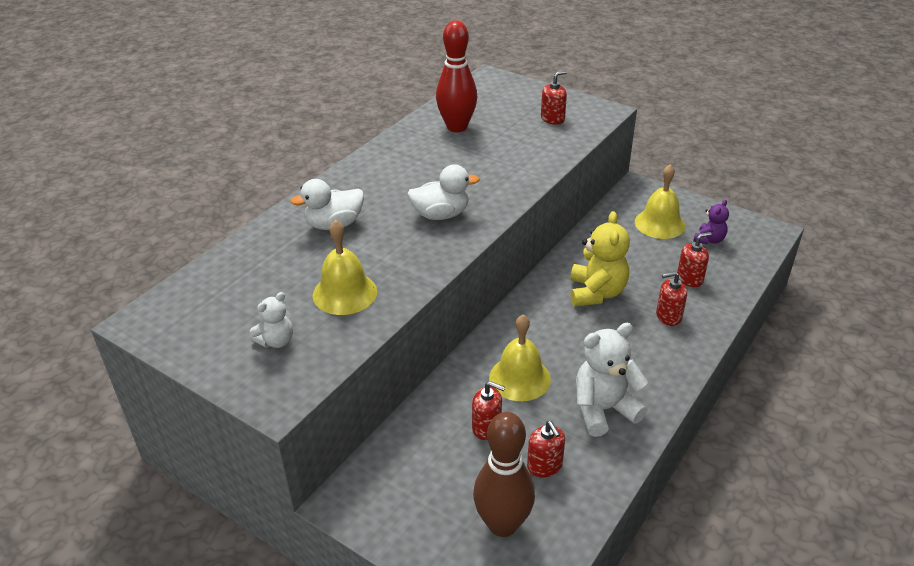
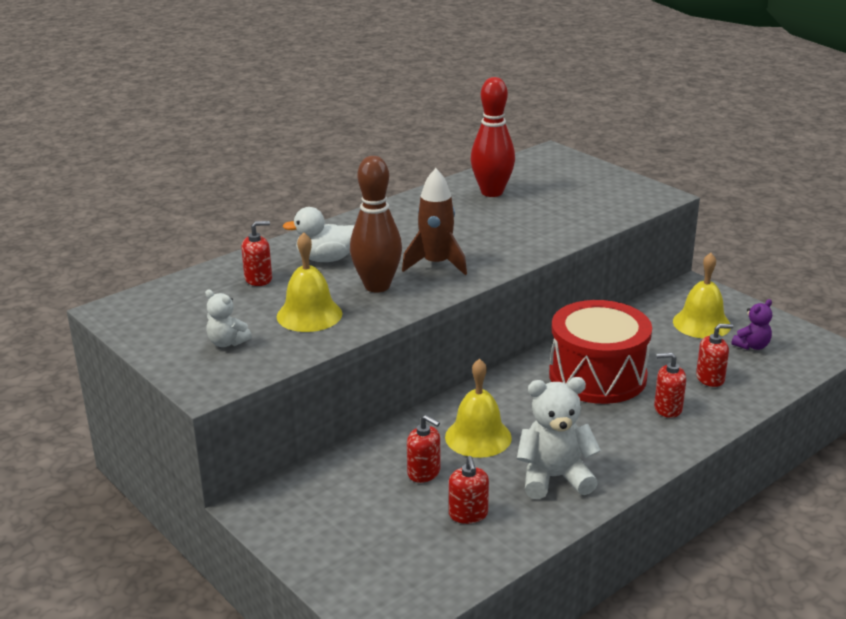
camera: 15 degrees right, 10 degrees down
white teddy bear [250,292,293,348] -> white teddy bear turned 60 degrees clockwise [205,290,252,347]
white duck [407,164,480,220] -> brown rocket [402,168,467,275]
brown bowling pin [473,412,535,537] -> brown bowling pin moved to [350,156,402,292]
red soap dispenser [541,71,567,125] -> red soap dispenser moved to [241,221,272,286]
yellow teddy bear [570,211,630,307] -> red drum [549,300,652,404]

